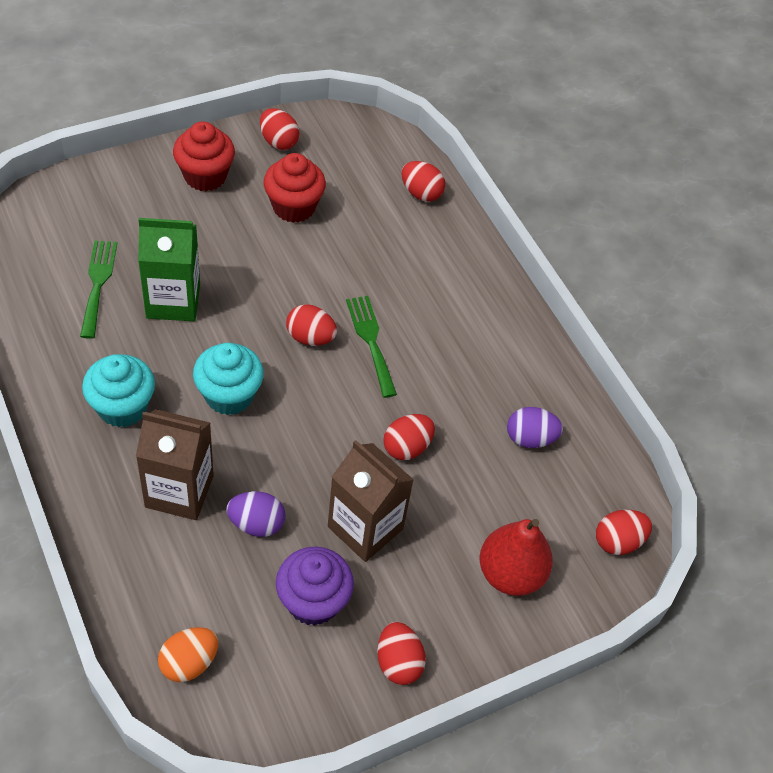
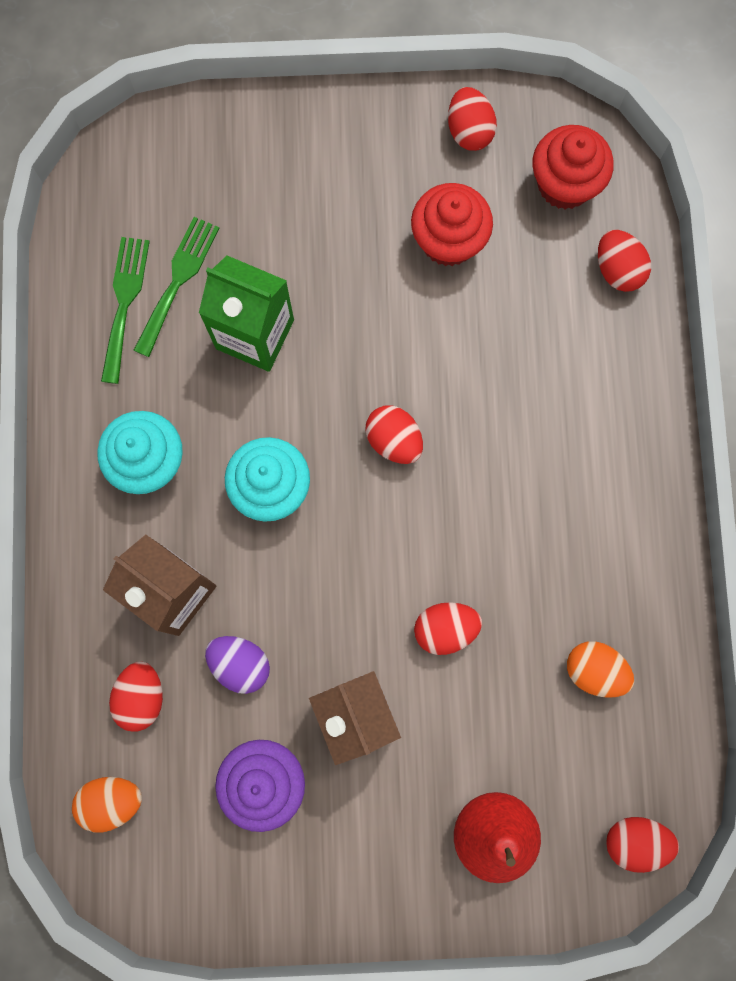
camera: 30 degrees right, 25 degrees up
red cupcake [173,121,235,191] -> red cupcake moved to [532,125,614,210]
green fork [346,296,397,398] -> green fork moved to [101,237,150,384]
red egg [377,622,426,685] -> red egg moved to [109,662,163,732]
purple egg [507,407,563,448] -> orange egg [567,641,634,698]

